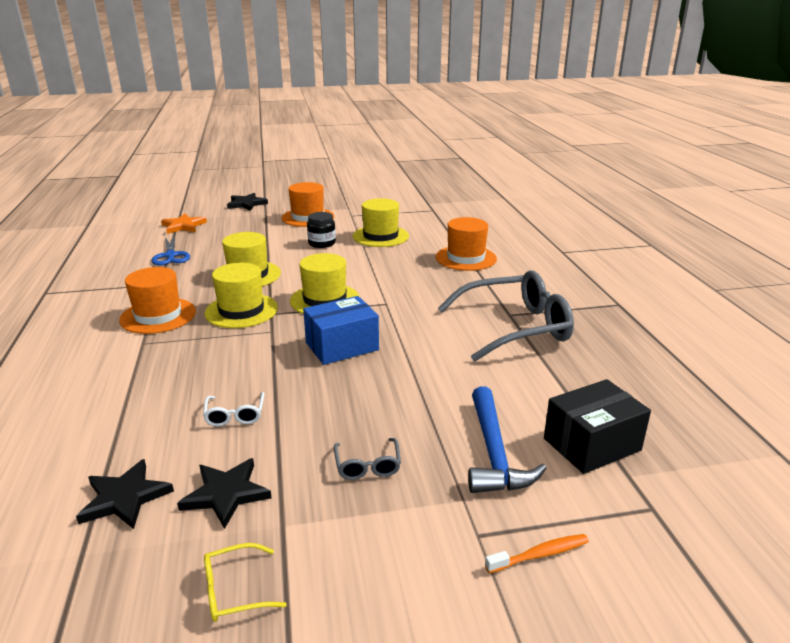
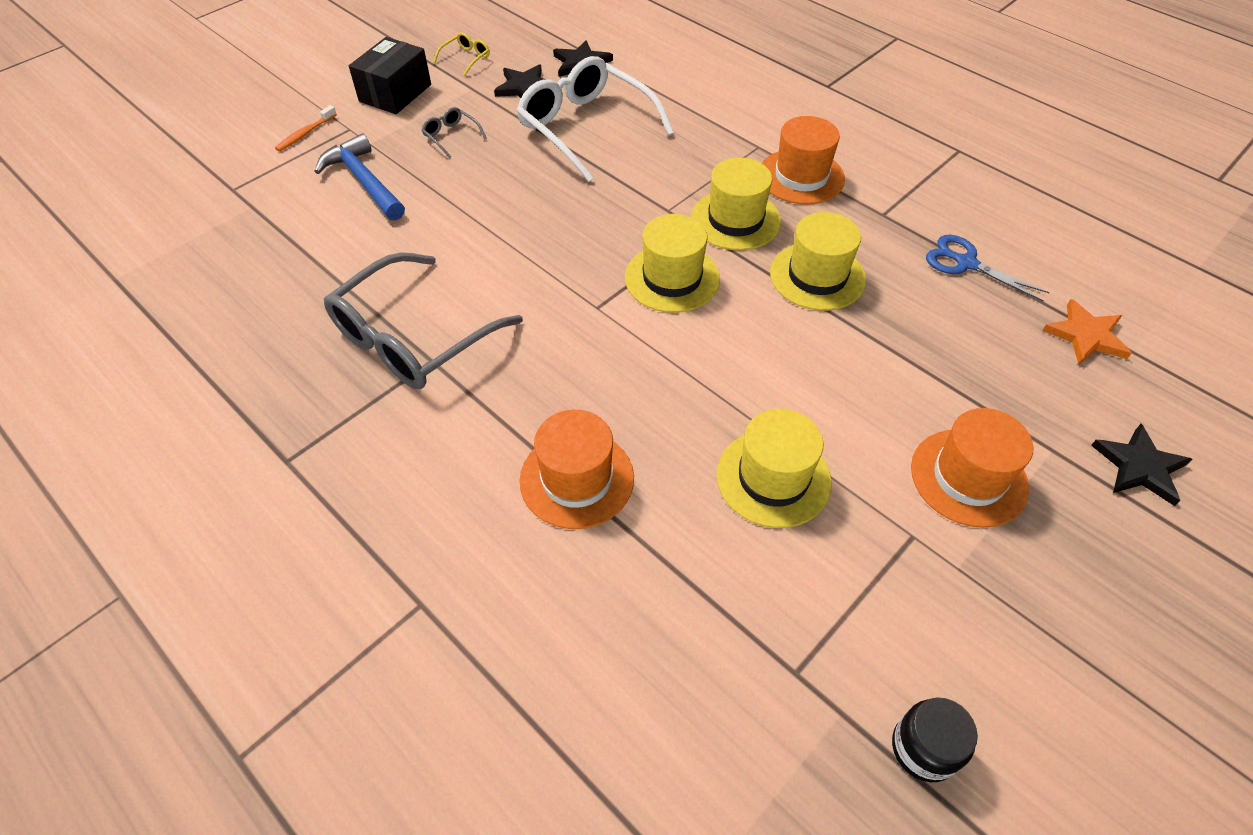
camera: 145 degrees right, 25 degrees up
white glasses [203,392,264,426] -> white glasses [516,56,674,182], size x2.46
blue box [303,296,379,365] -> none
black jar [307,212,336,248] -> black jar moved to [892,697,978,782]
black box [544,379,651,474] -> black box moved to [349,37,431,114]

